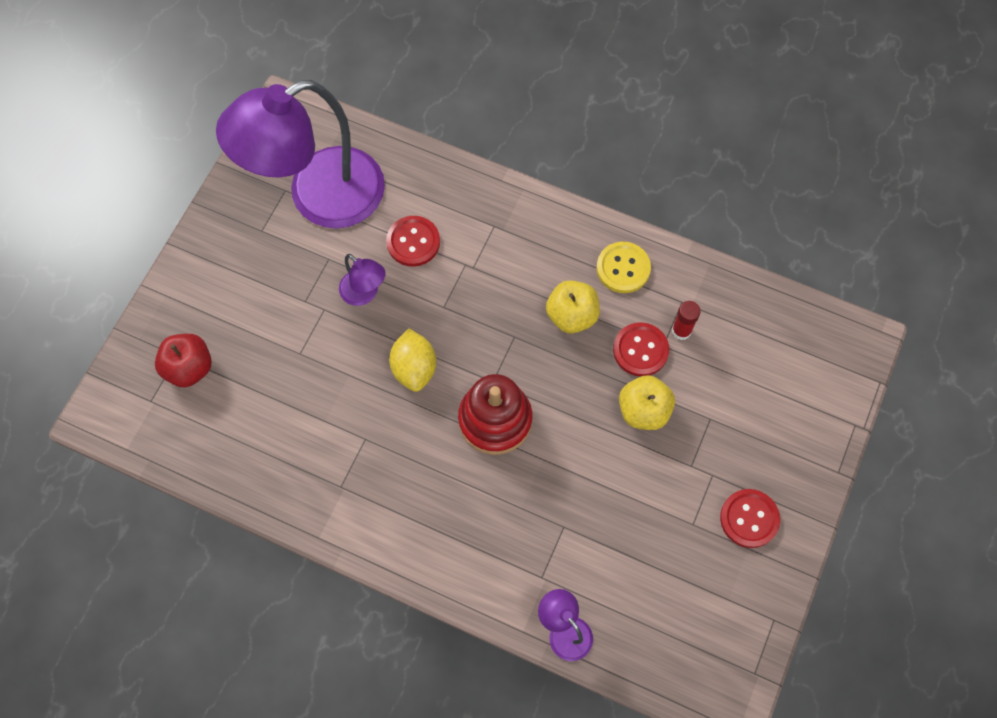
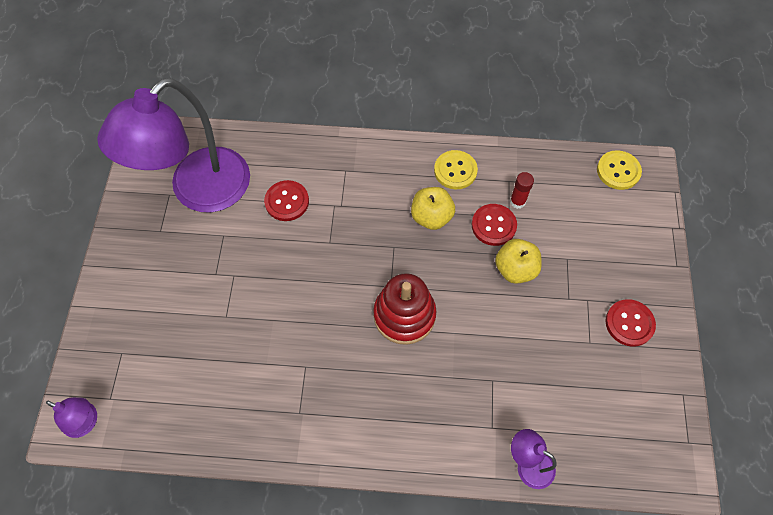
camera: 20 degrees left, 5 degrees down
red apple [155,334,212,388] -> none
purple lamp [339,254,386,306] -> purple lamp moved to [46,397,97,438]
yellow lemon [389,328,436,392] -> none
none -> yellow button [597,150,642,190]

